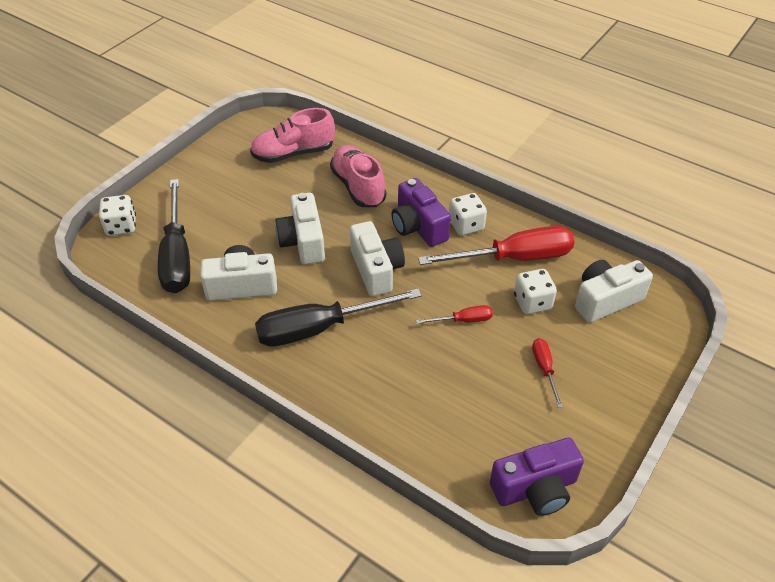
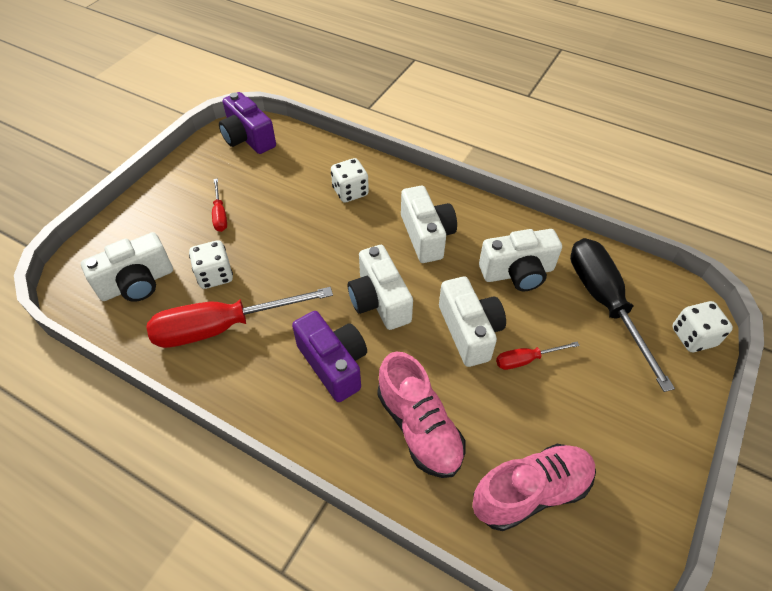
camera: 175 degrees right, 5 degrees up
black screwdriver [255,289,422,347] -> white camera [401,186,457,263]
red screwdriver [416,305,493,324] -> red screwdriver moved to [496,342,580,370]
white dice [449,193,487,236] -> white dice moved to [331,158,369,203]
purple camera [490,438,584,516] -> purple camera turned 105 degrees counterclockwise [219,92,276,154]

